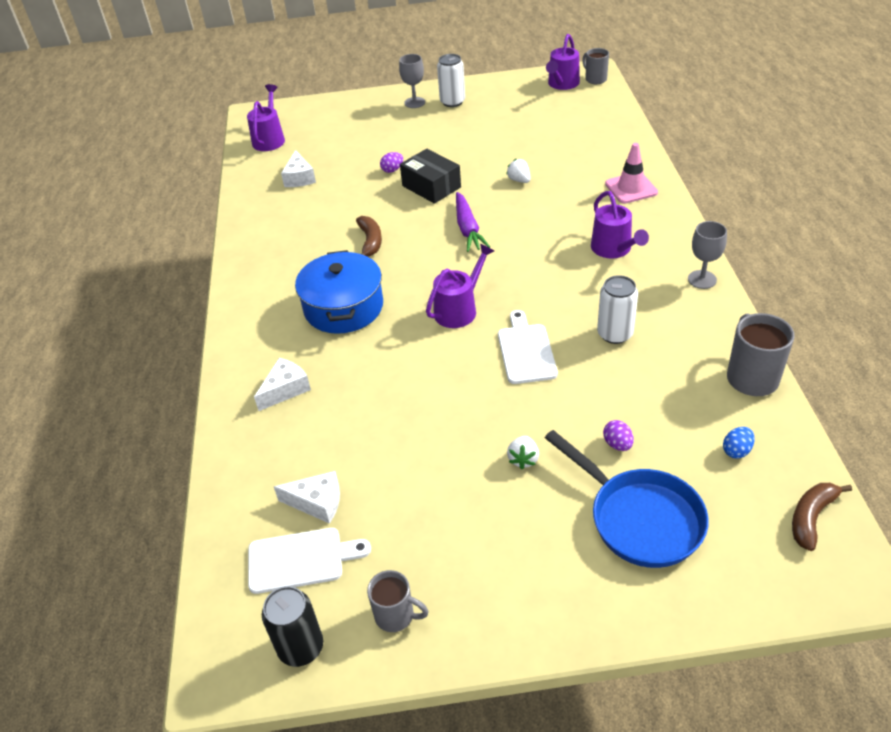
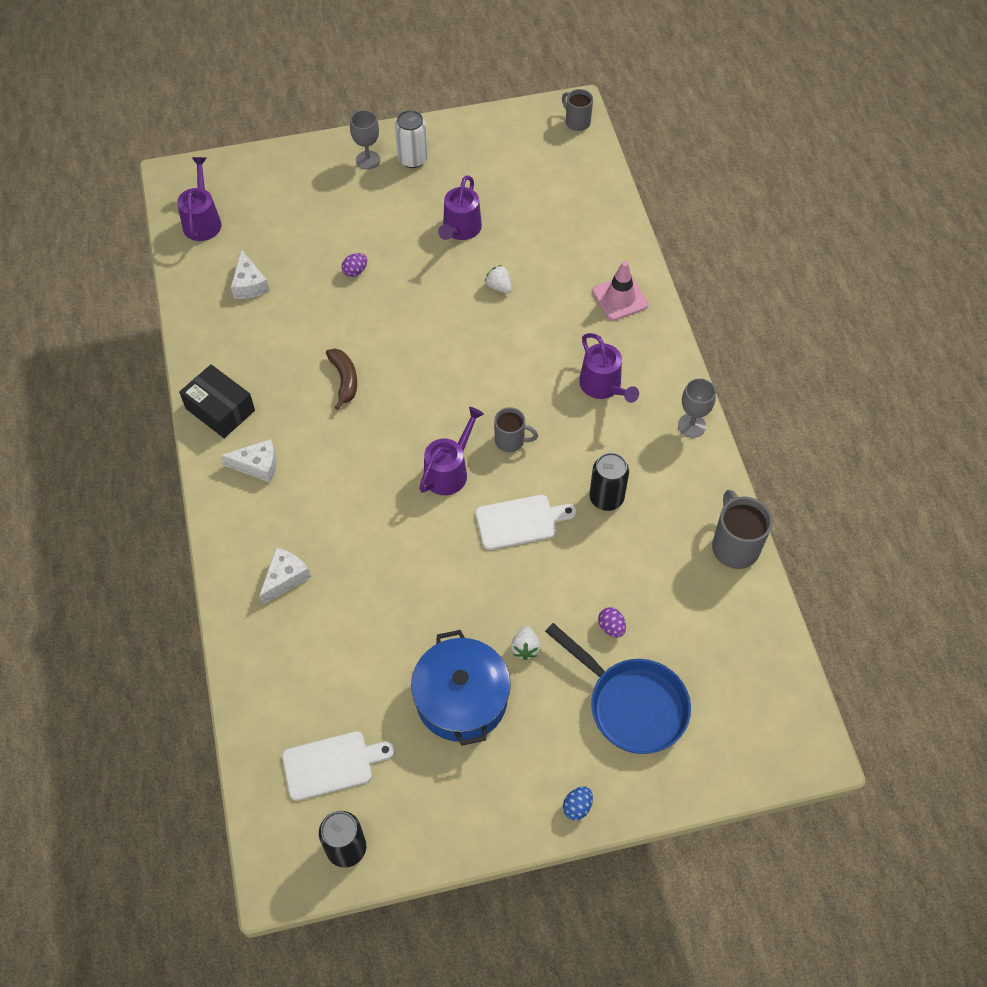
camera: 10 degrees left, 15 degrees up
white cheese [274,471,340,524] -> white cheese moved to [220,439,276,483]
blue pot [295,250,383,334] -> blue pot moved to [411,630,511,746]
grey mug [367,570,429,632] -> grey mug moved to [494,407,538,452]
black box [400,149,461,204] -> black box moved to [179,364,255,438]
purple carrot [456,192,490,252] -> none
white cutting board [498,310,558,384] -> white cutting board turned 90 degrees clockwise [475,495,577,550]
purple watering can [546,34,580,90] -> purple watering can moved to [438,176,482,240]
white can [597,275,638,344] -> black can [589,453,629,511]
blue egg [723,427,755,459] -> blue egg moved to [563,786,593,820]
brown banana [792,483,852,551] -> none

